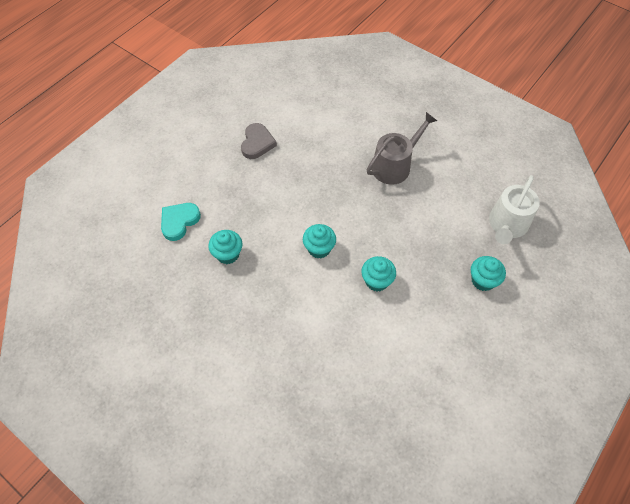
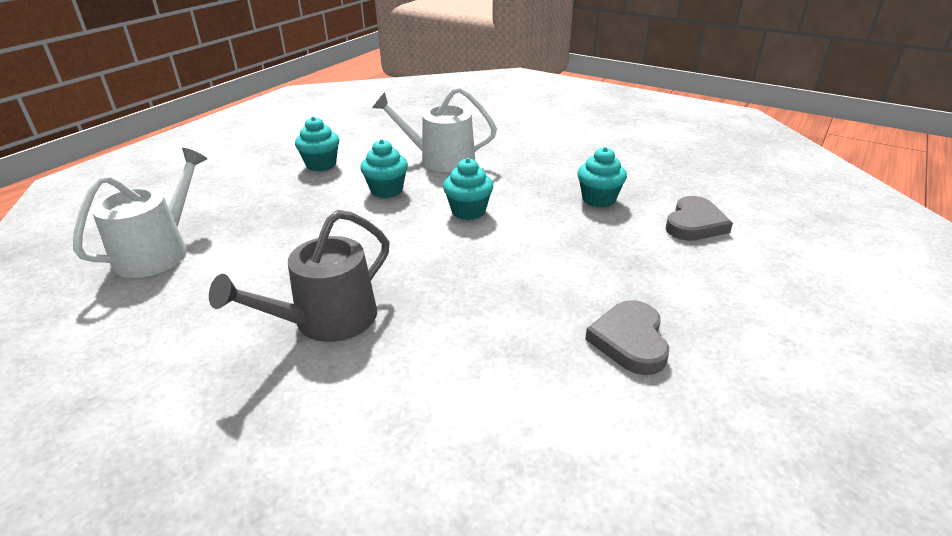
camera: 175 degrees right, 25 degrees down
turquoise heart [161,203,201,241] -> grey heart [666,196,733,241]
turquoise cupcake [471,256,506,291] -> turquoise cupcake moved to [295,117,339,171]
none -> white watering can [372,87,497,172]

